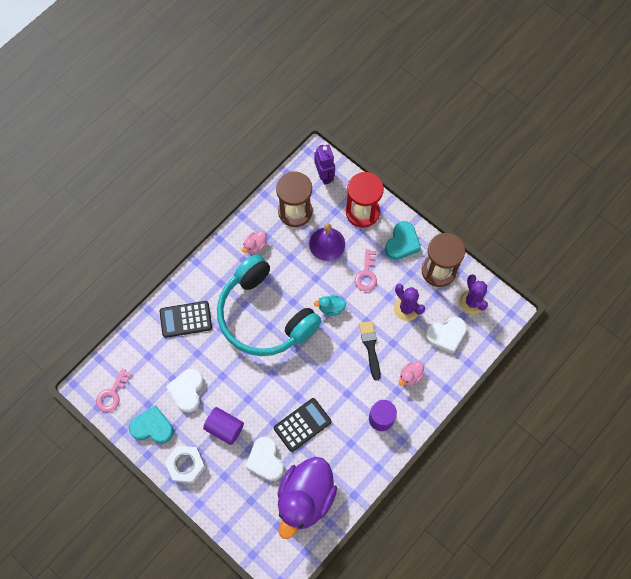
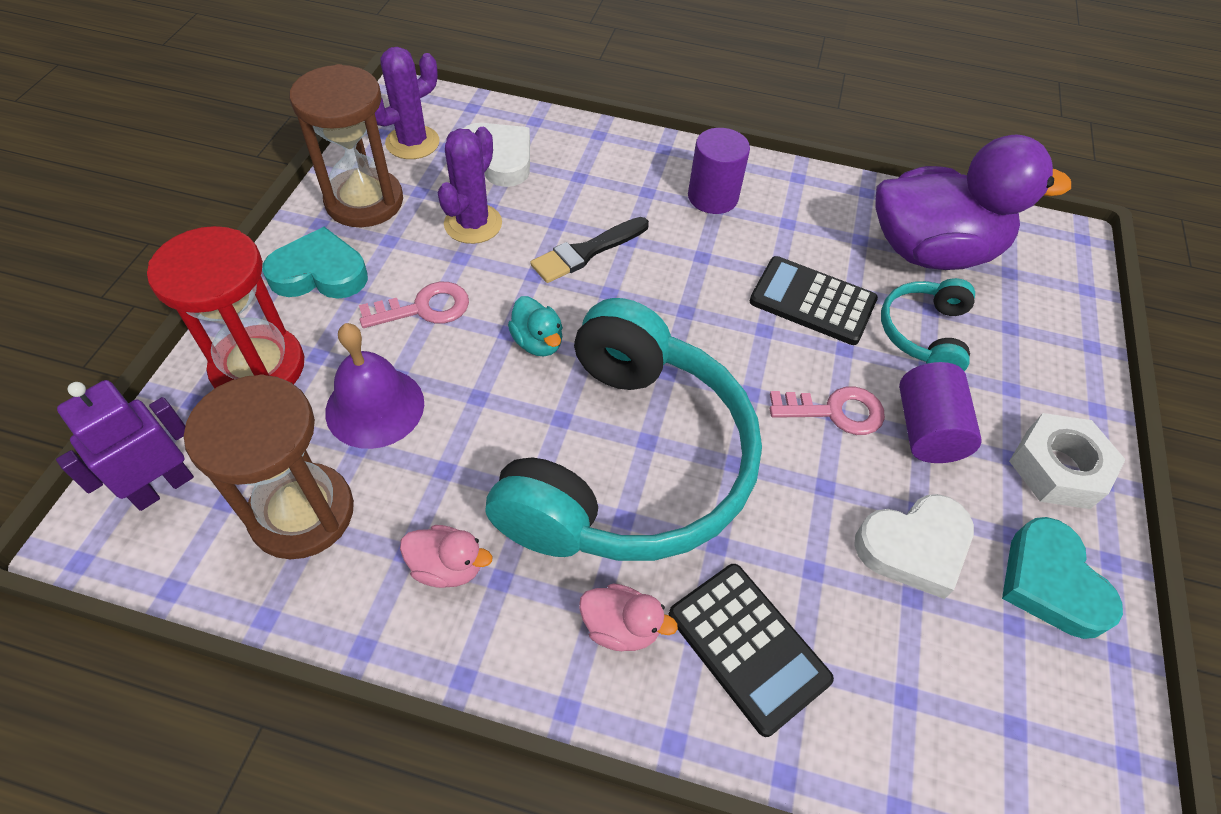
camera: 120 degrees left, 15 degrees down
pink key [96,368,132,412] -> pink key moved to [770,387,885,435]
white heart [245,437,284,481] -> turquoise headphones [881,278,975,371]
pink duck [399,362,424,386] -> pink duck moved to [579,583,678,651]

